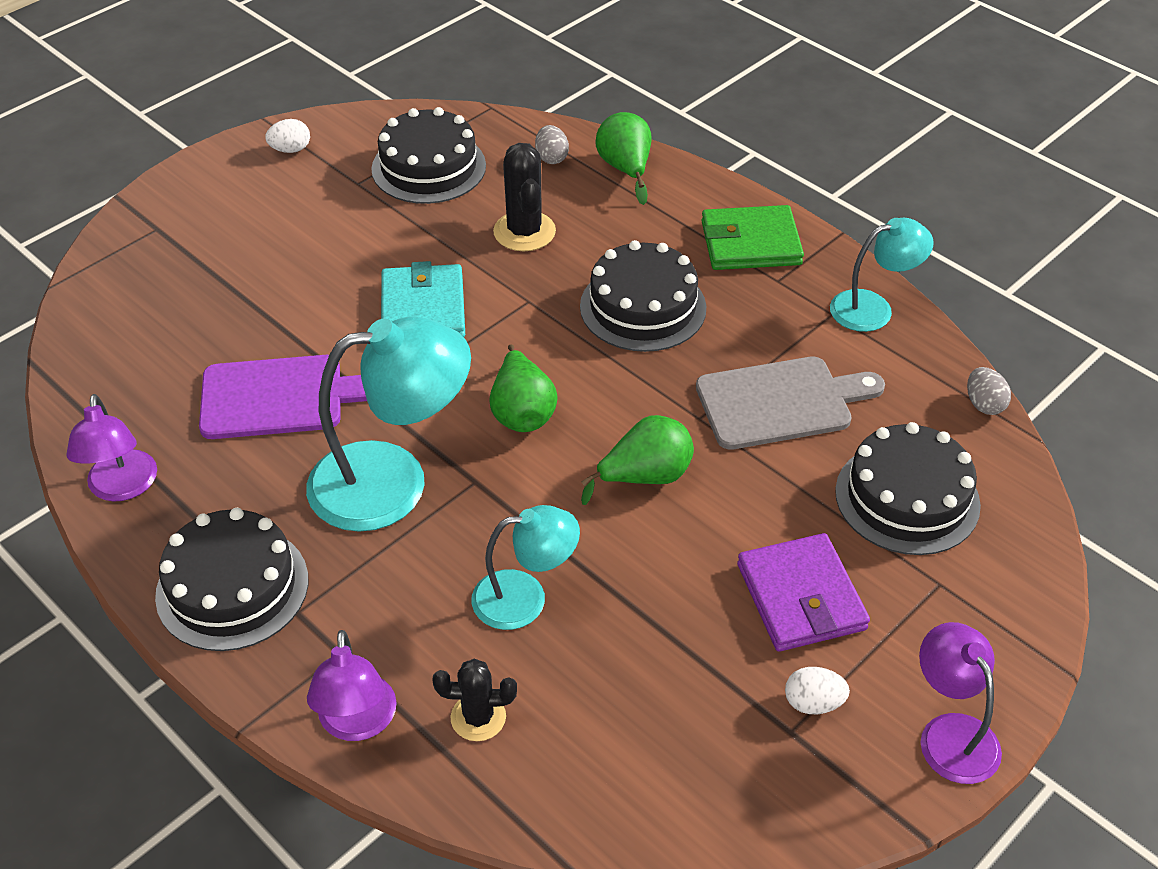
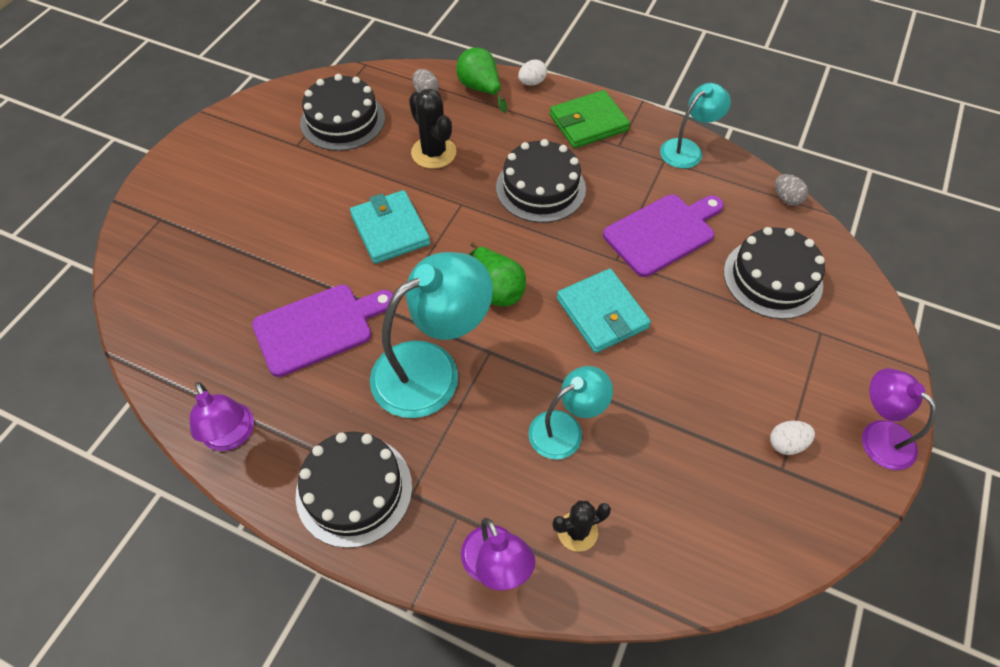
camera: 20 degrees left, 10 degrees up
white egg [265,119,310,153] -> white egg moved to [518,59,547,86]
green pear [581,415,694,505] -> turquoise wallet [557,269,651,353]
grey cutting board [696,357,885,450] -> purple cutting board [603,194,724,277]
purple wallet [737,533,870,651] -> none

